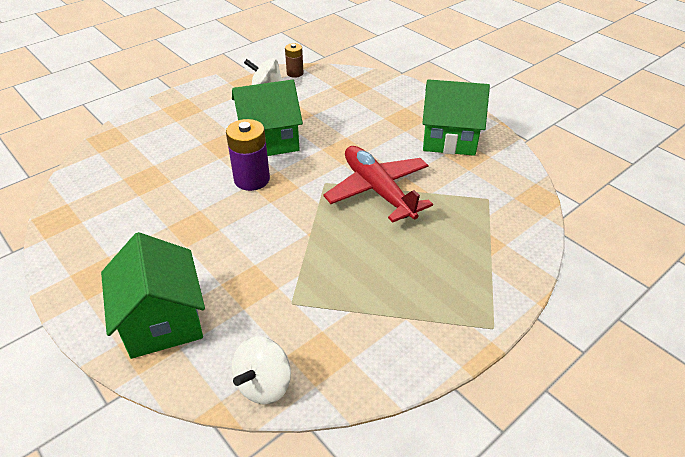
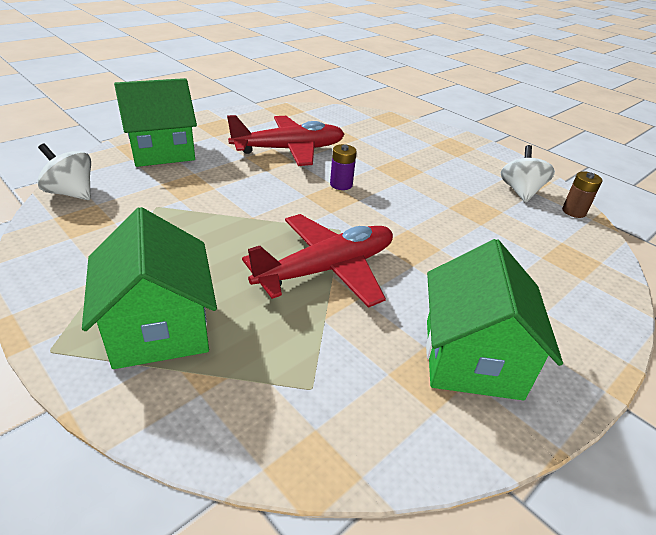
camera: 85 degrees right, 5 degrees down
purple battery [226,119,270,191] -> purple battery [330,144,357,190], size x0.59
green house [232,80,303,156] -> green house moved to [82,207,217,369]
none -> red plane [227,115,344,166]

